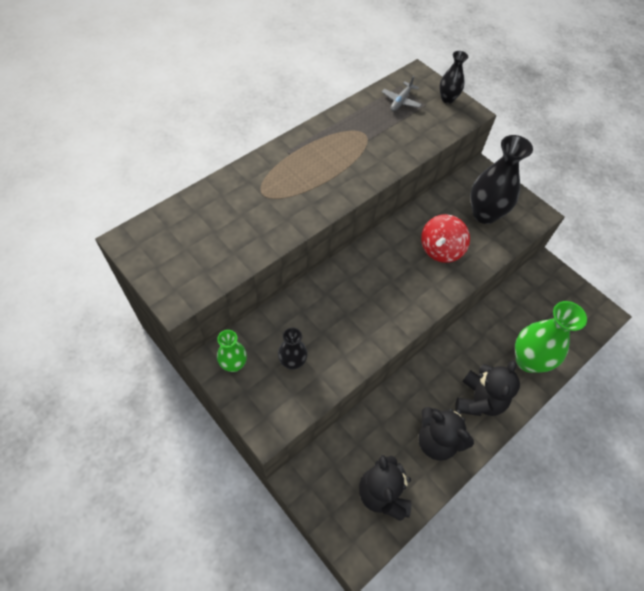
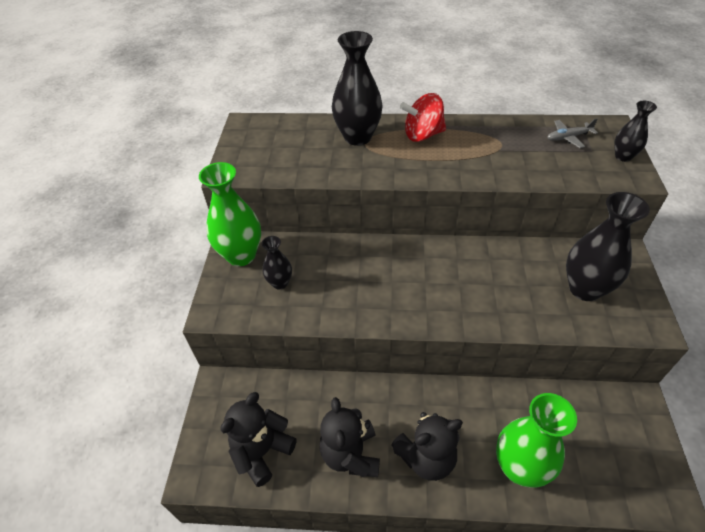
camera: 50 degrees right, 10 degrees down
green vase [217,330,247,372] -> green vase [199,162,261,266], size x1.85
red spinning top [421,214,470,263] -> red spinning top moved to [400,93,446,142]
none -> black vase [332,31,383,146]

